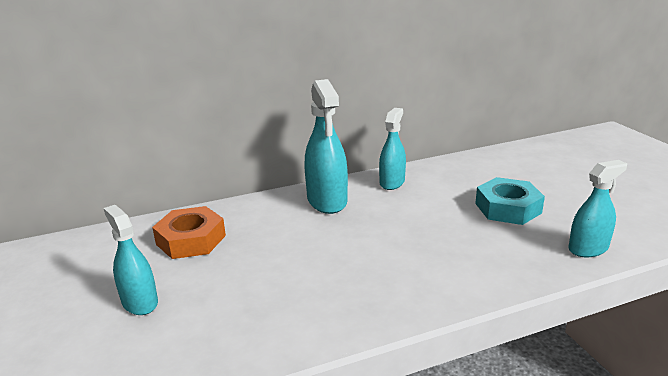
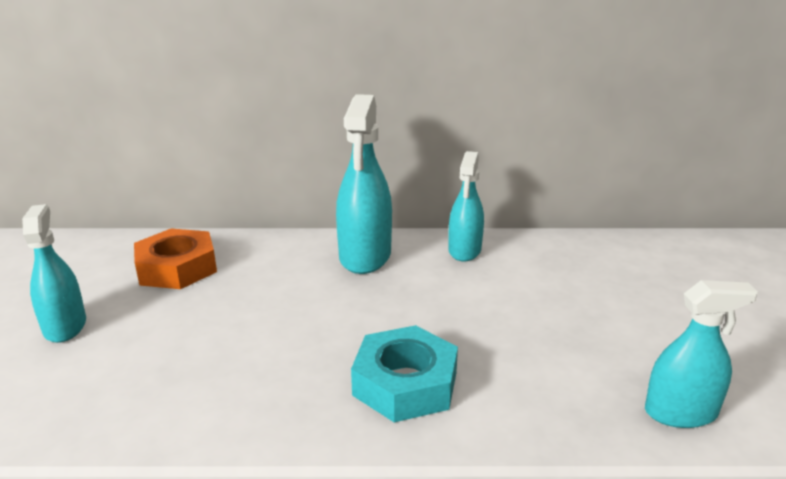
camera: 20 degrees right, 0 degrees up
turquoise spray bottle [379,108,406,190] -> turquoise spray bottle turned 150 degrees clockwise [448,151,484,261]
turquoise nut [475,177,545,225] -> turquoise nut moved to [351,325,458,422]

